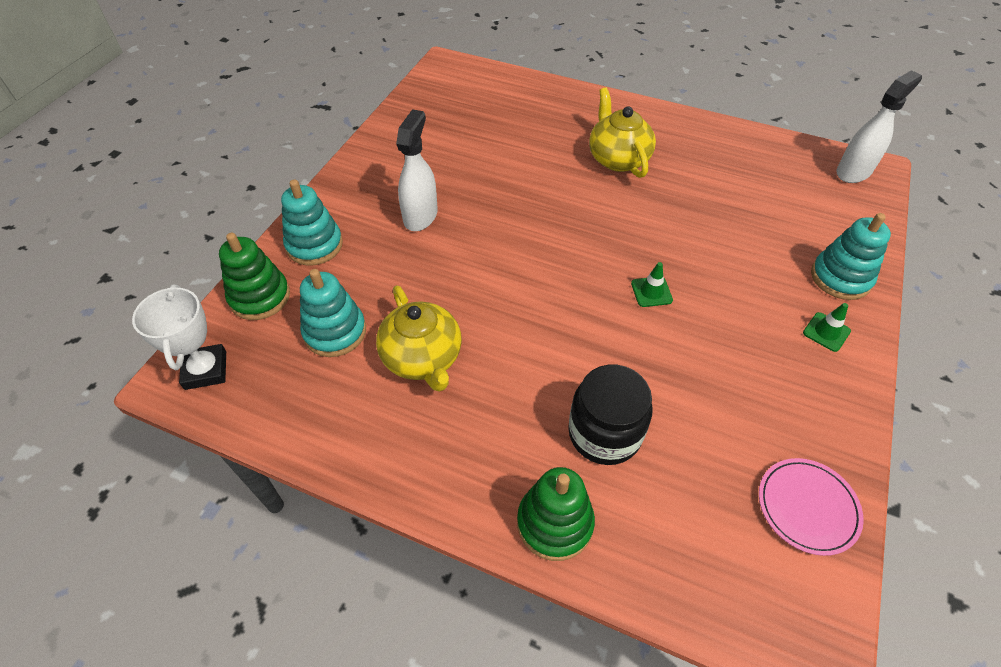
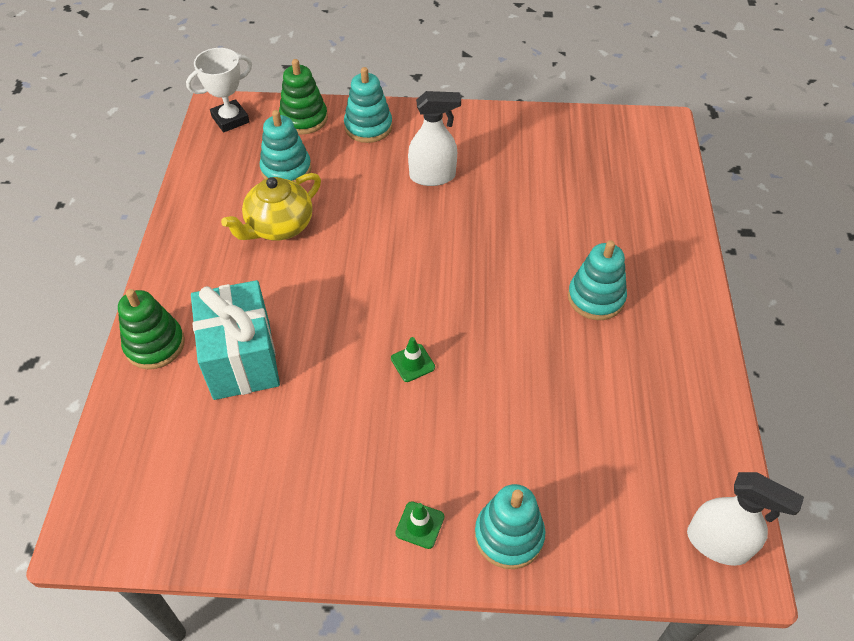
camera: 70 degrees right, 0 degrees up
black jar [568,364,652,465] -> turquoise gift [191,280,280,400]
yellow teapot [589,87,656,178] -> turquoise stacking toy [568,240,627,320]
pink plate [759,458,864,556] -> none

